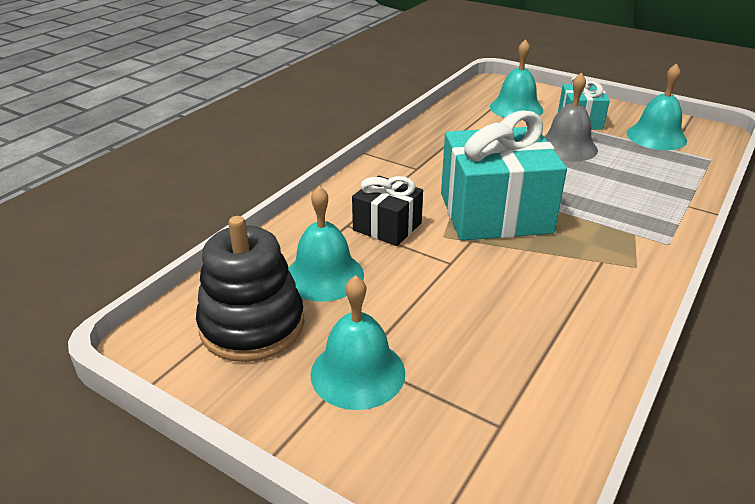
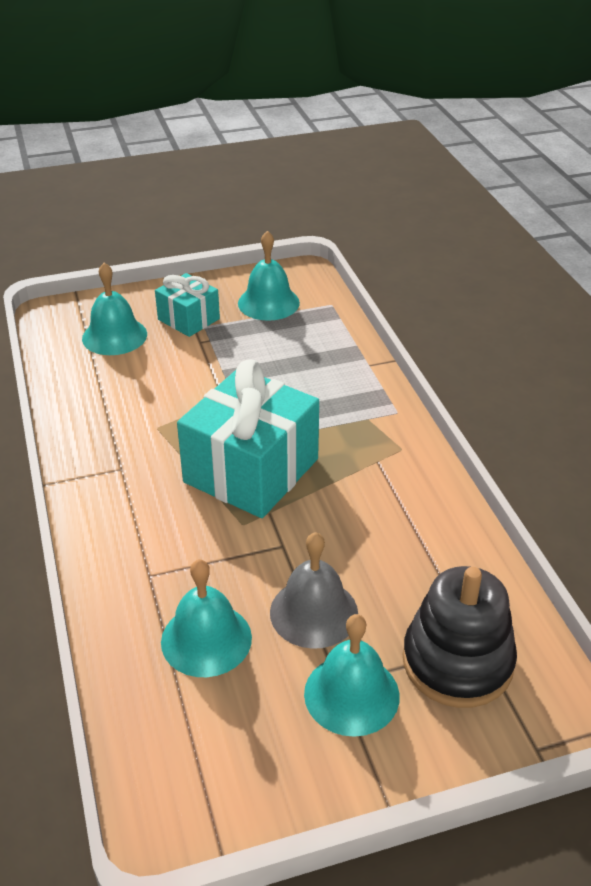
camera: 50 degrees left, 5 degrees up
black stacking toy [196,216,305,362] -> black stacking toy moved to [403,566,517,708]
black gift [352,176,423,246] -> none
grey bell [544,73,598,162] -> grey bell moved to [270,532,358,649]

